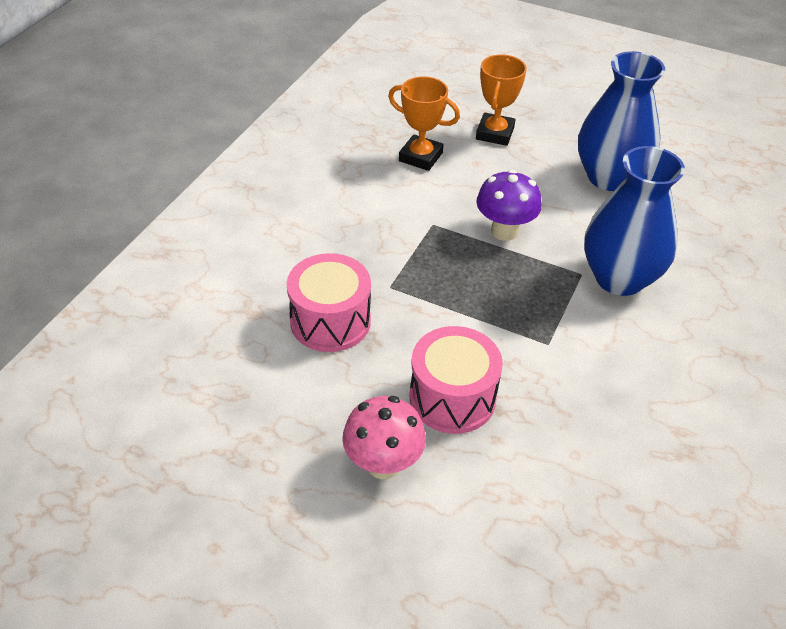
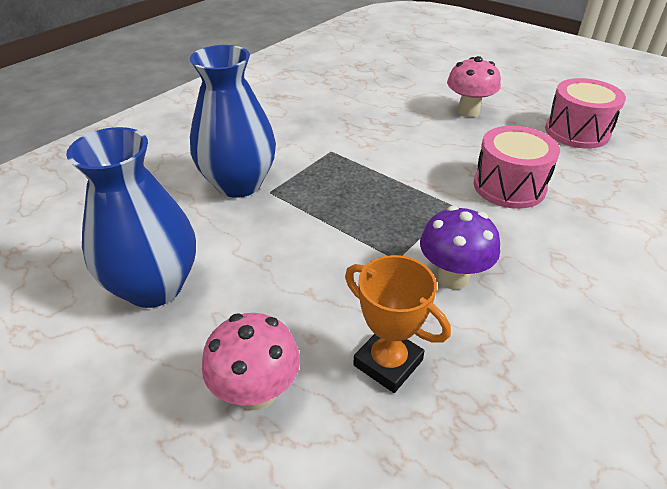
camera: 165 degrees left, 5 degrees down
pink drum [410,326,503,434] -> pink drum moved to [545,78,626,149]
orange trophy [476,55,527,146] -> pink mushroom [202,313,300,410]
purple mushroom [476,169,542,241] -> purple mushroom moved to [420,206,500,290]

